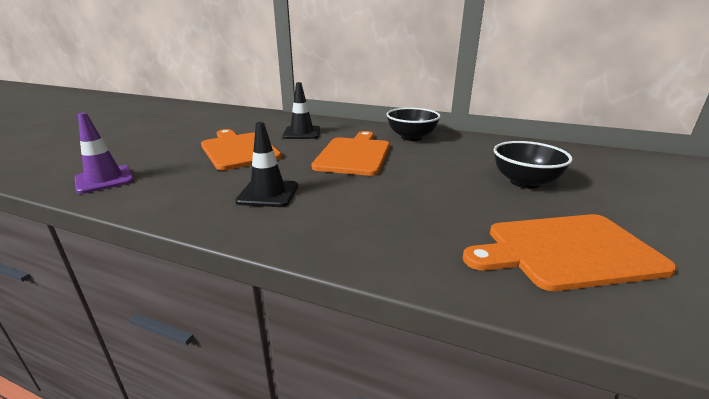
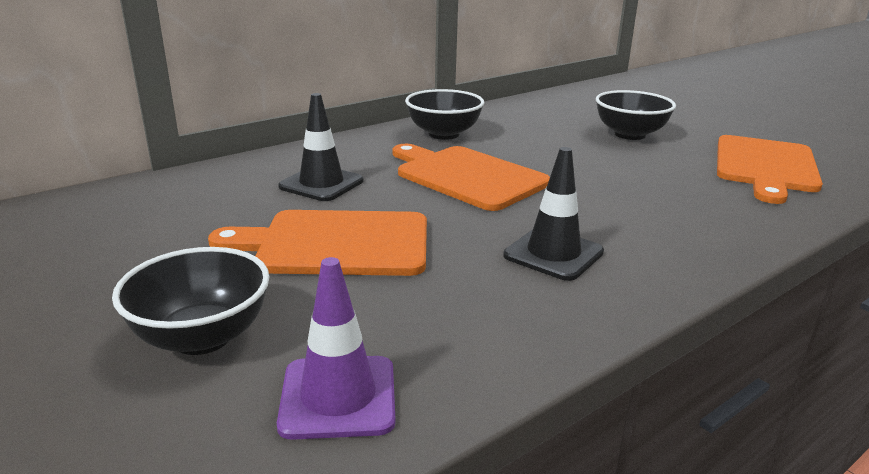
camera: 60 degrees left, 0 degrees up
none -> black bowl [112,247,269,355]

